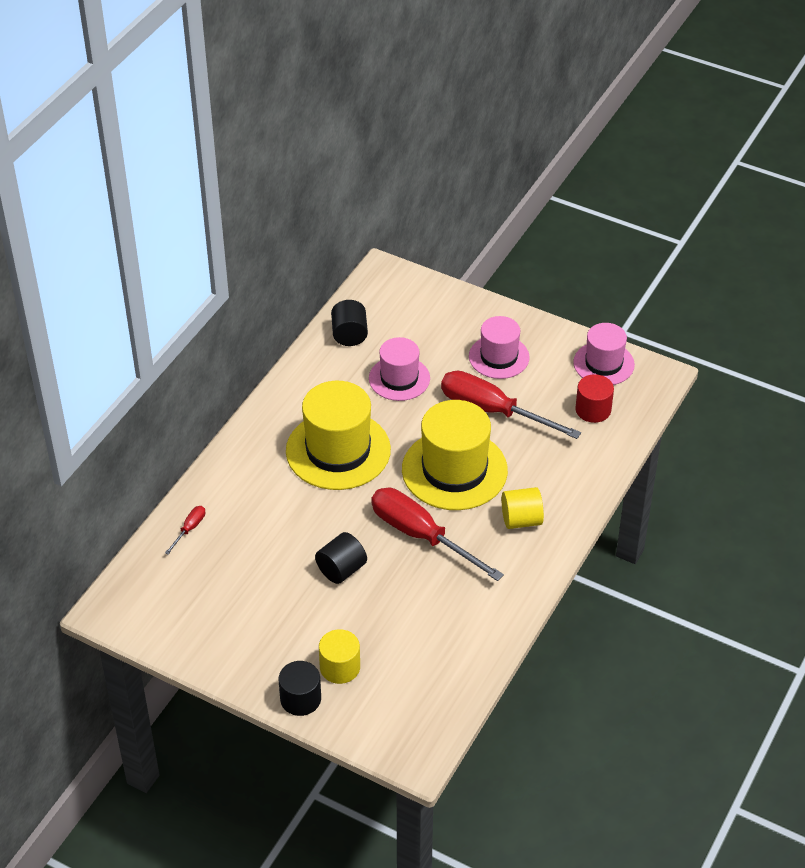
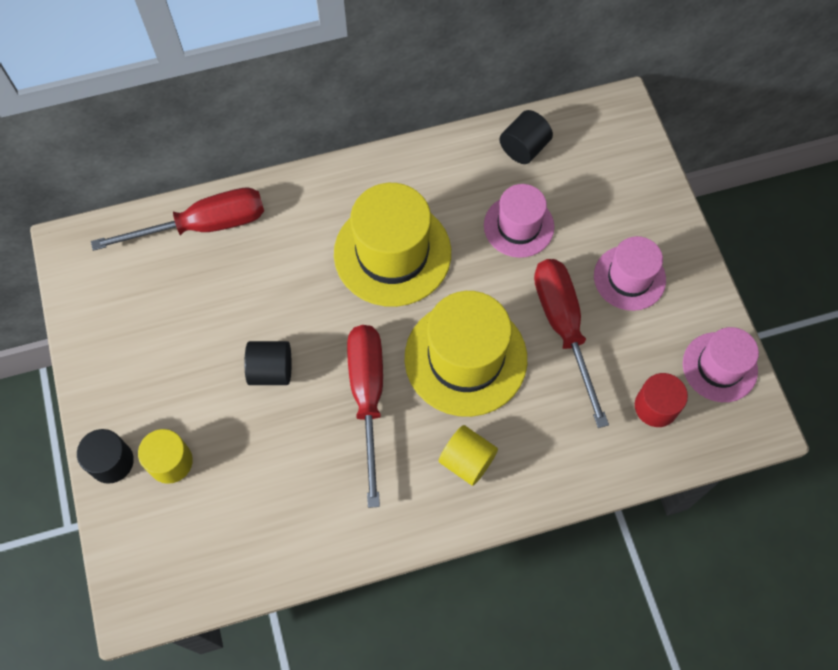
camera: 45 degrees right, 20 degrees up
red screwdriver [165,506,205,555] -> red screwdriver [91,188,264,251], size x2.41

